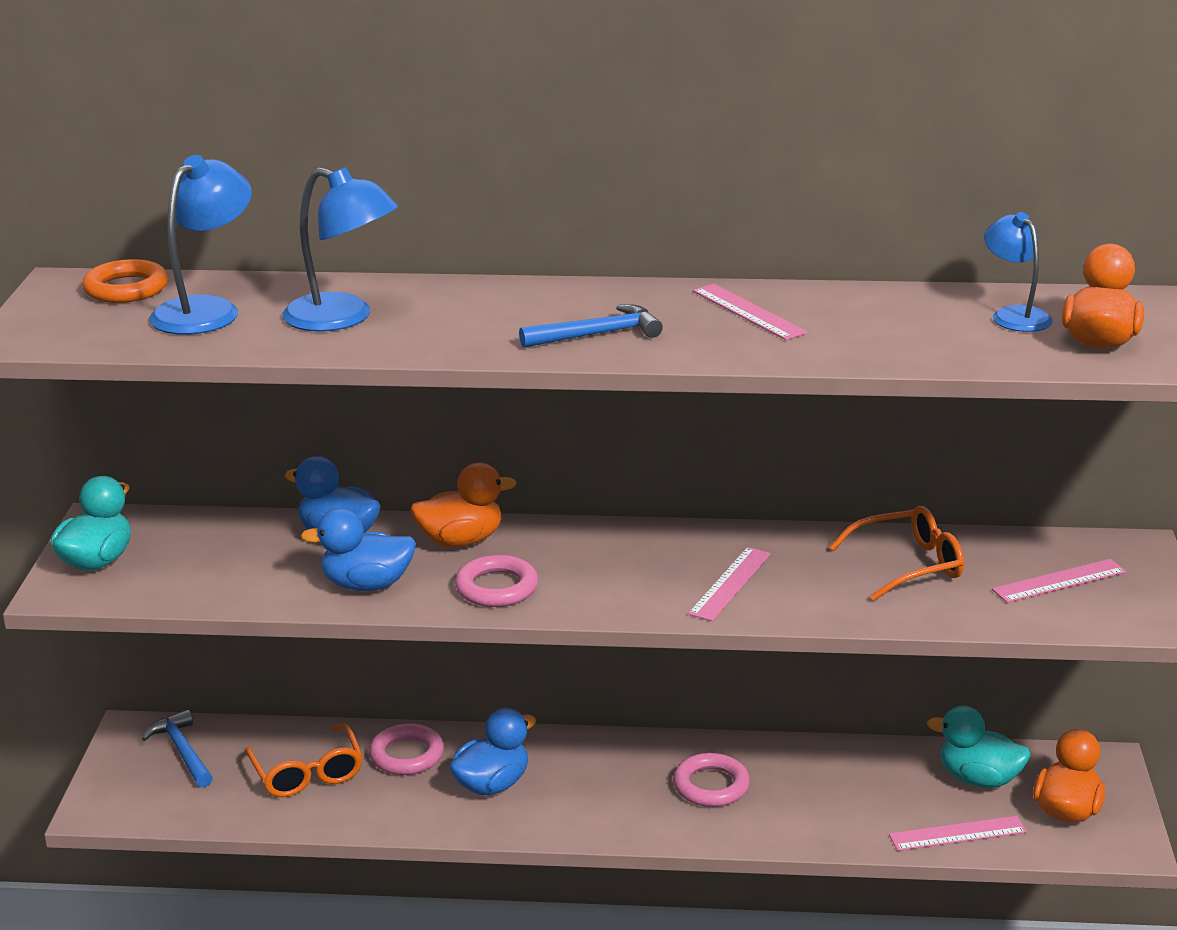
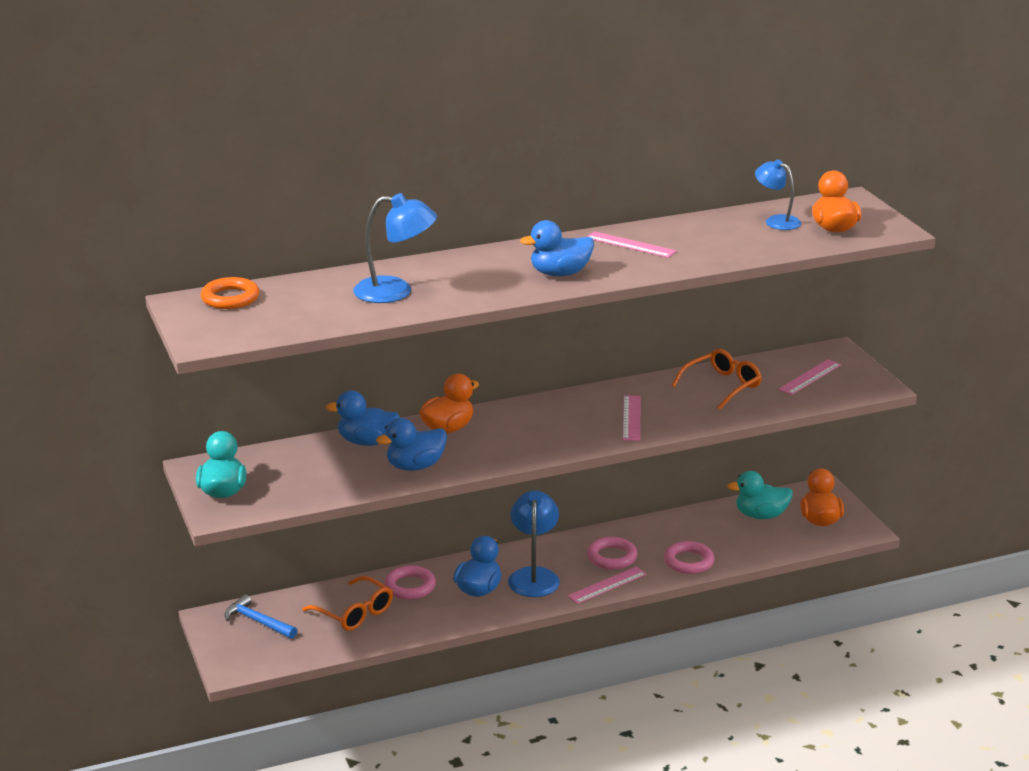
camera: 25 degrees left, 0 degrees up
blue lamp [149,155,252,335] -> blue lamp moved to [508,490,560,597]
pink ring [455,555,538,607] -> pink ring moved to [664,541,715,574]
blue hammer [519,304,663,348] -> blue duck [520,220,594,276]
pink ruler [889,816,1027,851] -> pink ruler moved to [568,567,647,604]

